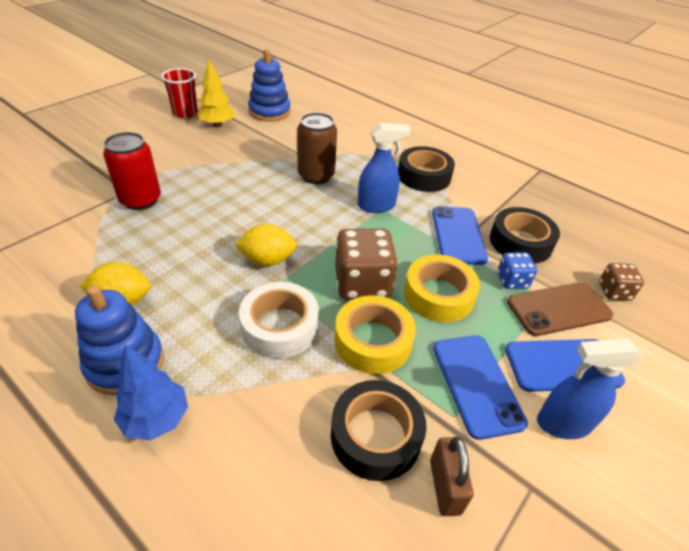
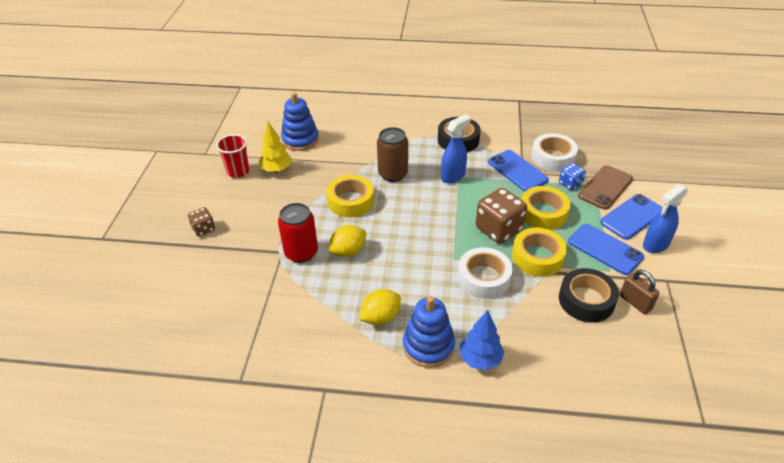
camera: 30 degrees left, 0 degrees up
yellow lemon [235,224,297,266] -> yellow lemon moved to [328,225,366,257]
black tape [490,207,560,264] -> white tape [531,133,578,172]
brown dice [599,263,644,300] -> brown dice moved to [188,207,215,237]
none -> yellow tape [327,175,374,217]

